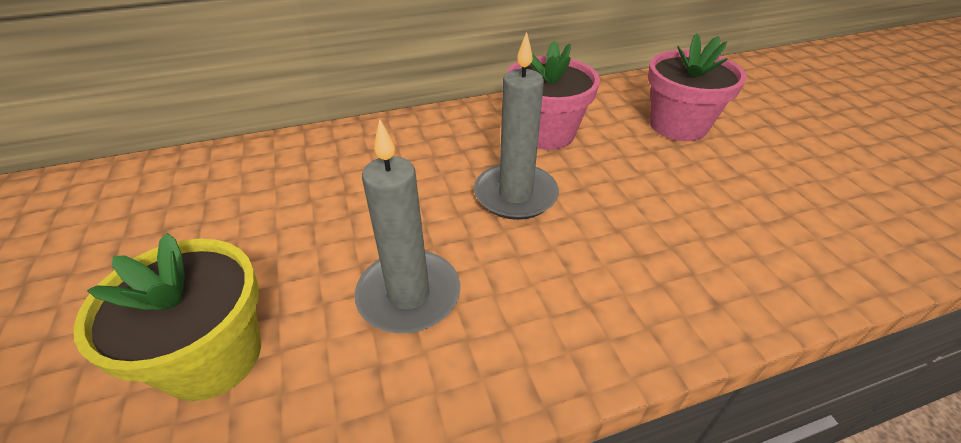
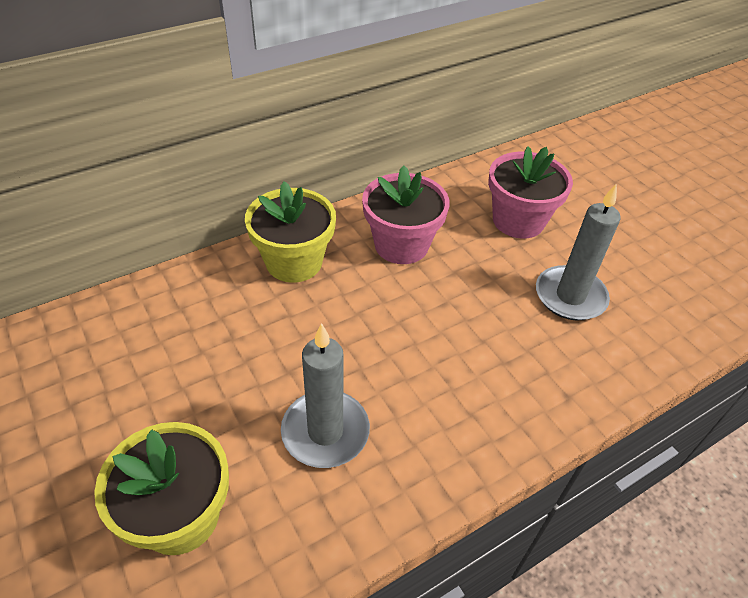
camera: 15 degrees left, 5 degrees up
grey candle [474,32,559,220] -> grey candle moved to [536,183,621,320]
none -> yellow flower pot [245,181,336,283]

